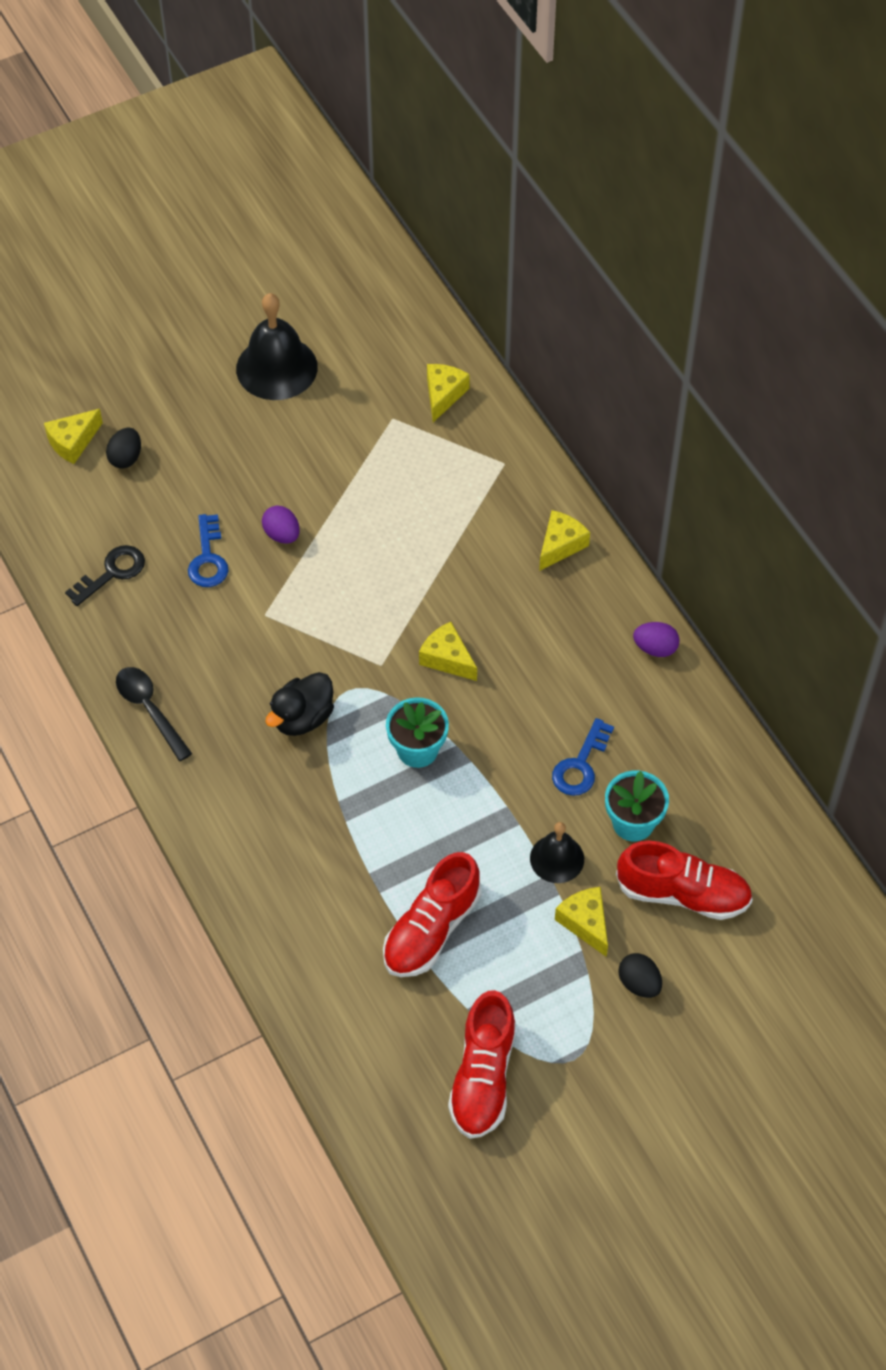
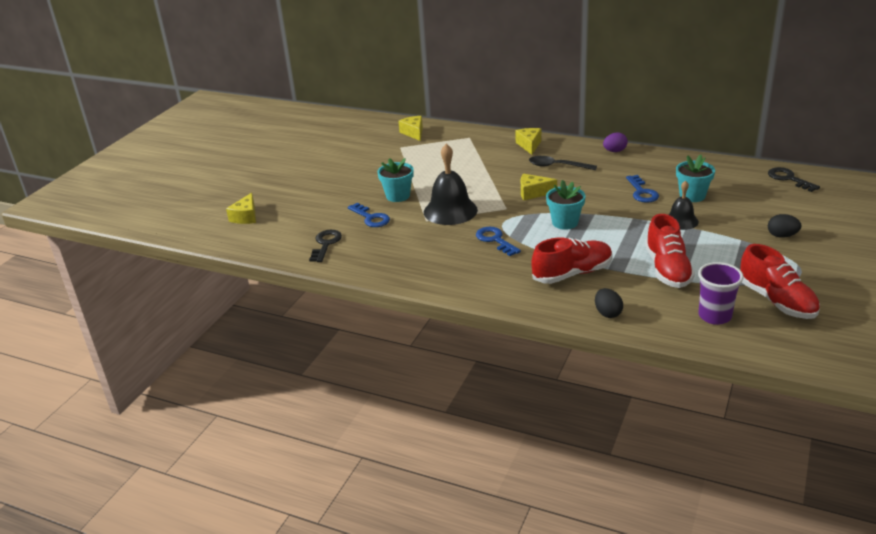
camera: 35 degrees left, 25 degrees down
black egg [106,428,141,469] -> black egg moved to [595,288,623,318]
black spoon [116,667,192,761] -> black spoon moved to [529,156,597,170]
black bell [236,293,318,400] -> black bell moved to [424,144,478,225]
purple egg [262,506,300,544] -> turquoise flower pot [377,158,414,202]
black duck [266,672,334,736] -> blue key [476,227,521,256]
yellow cheese [555,887,608,957] -> none
red shoe [616,841,753,920] -> red shoe moved to [531,237,613,284]
none -> purple cup [698,262,744,325]
none -> black key [768,167,820,192]

